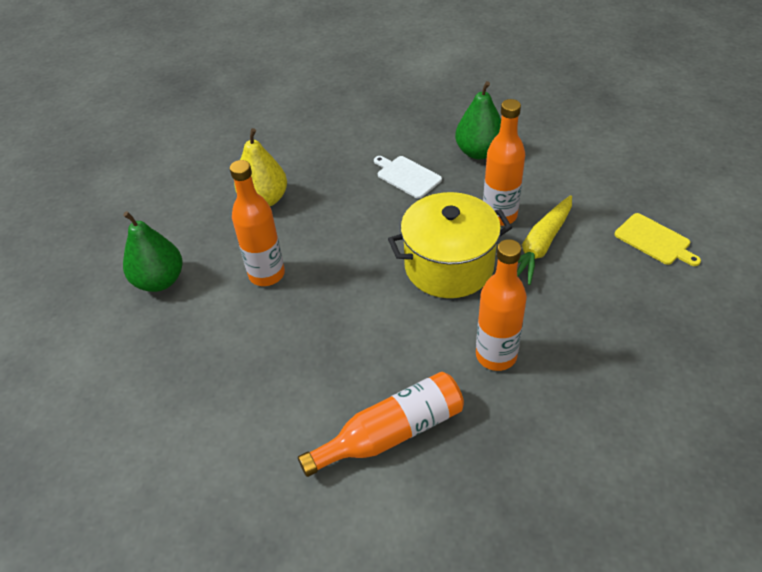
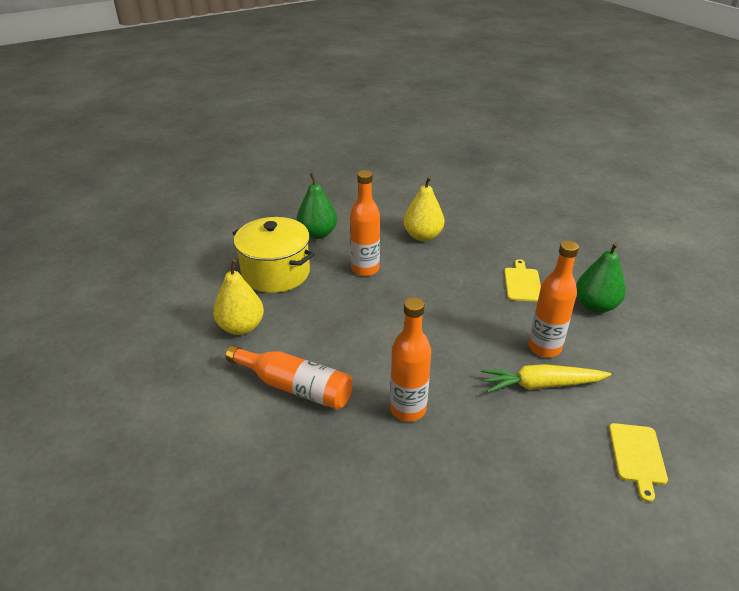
camera: 50 degrees right, 10 degrees down
white cutting board [374,156,442,199] -> yellow cutting board [504,259,541,302]
yellow pot [388,192,512,298] -> yellow pot moved to [232,217,315,293]
none -> yellow pear [213,260,264,335]

